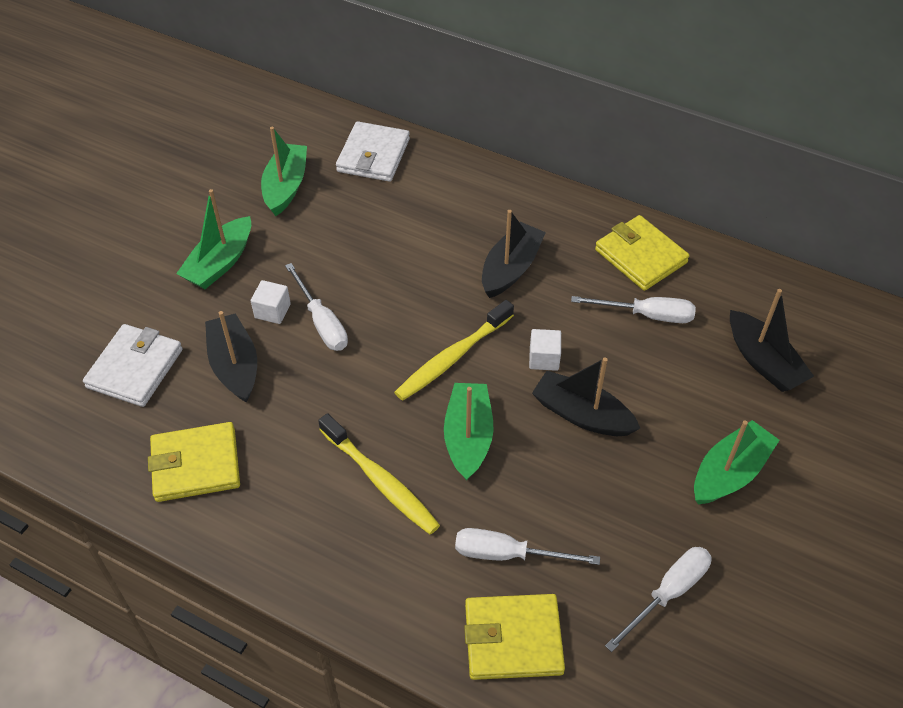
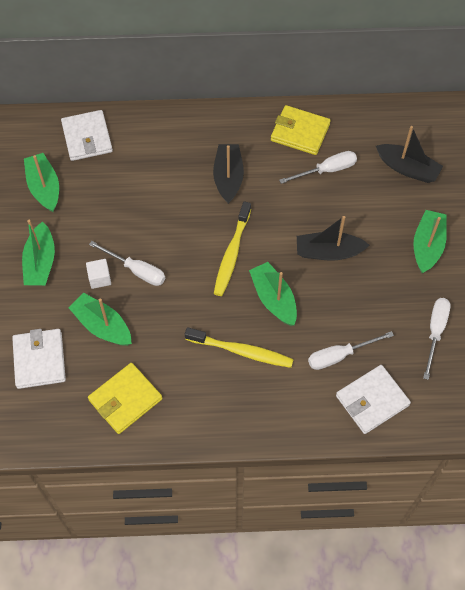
camera: 30 degrees left, 10 degrees up
black boat [205,311,257,403] -> green boat [68,293,132,346]
yellow wallet [464,594,565,680] -> white wallet [336,365,411,434]
white cube [529,329,561,371] -> none

